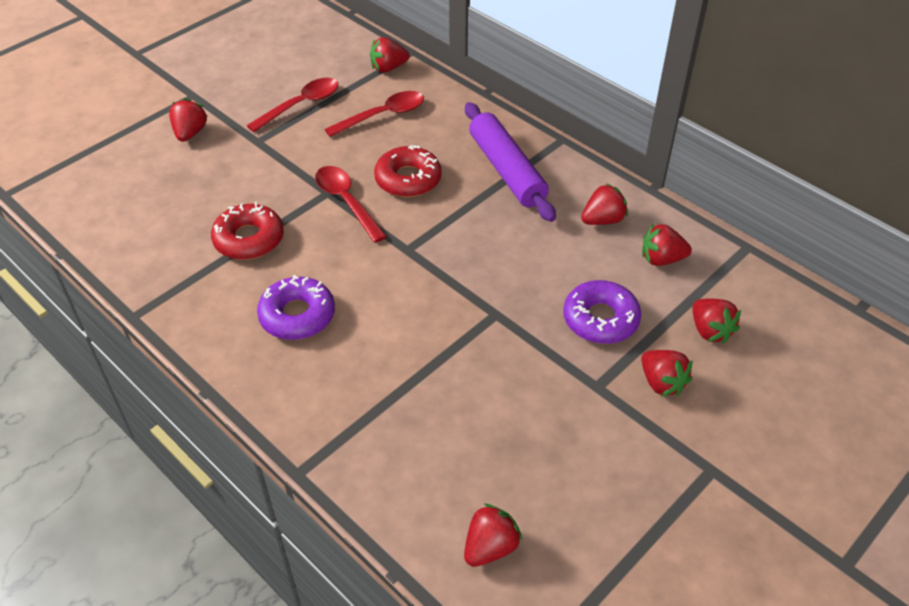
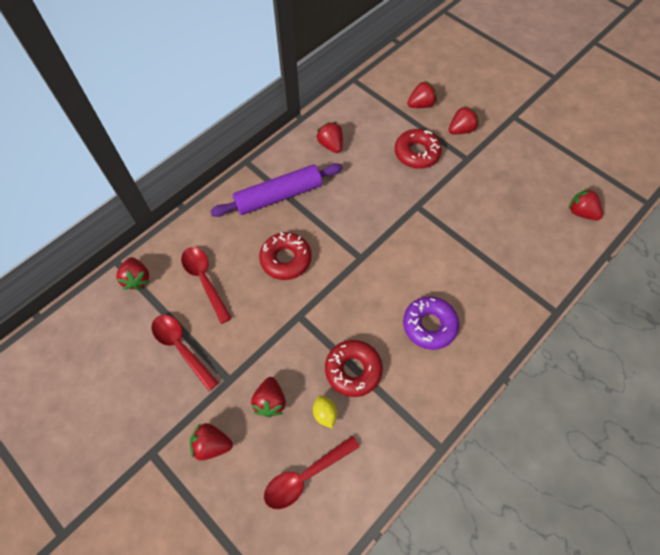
camera: 90 degrees left, 15 degrees up
red spoon [315,166,387,243] -> red spoon moved to [264,436,360,509]
purple donut [563,280,641,344] -> red donut [395,129,442,169]
red strawberry [642,223,692,266] -> red strawberry moved to [251,377,286,417]
none -> yellow lemon [313,396,337,428]

